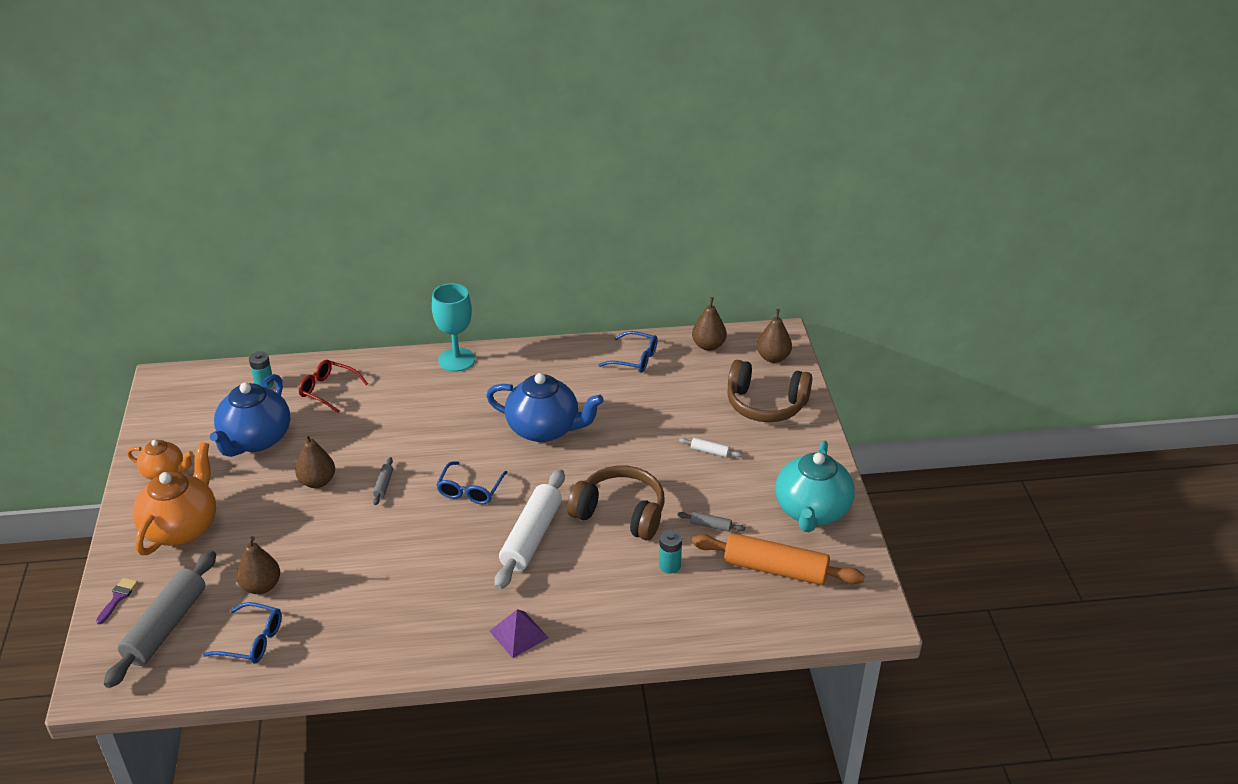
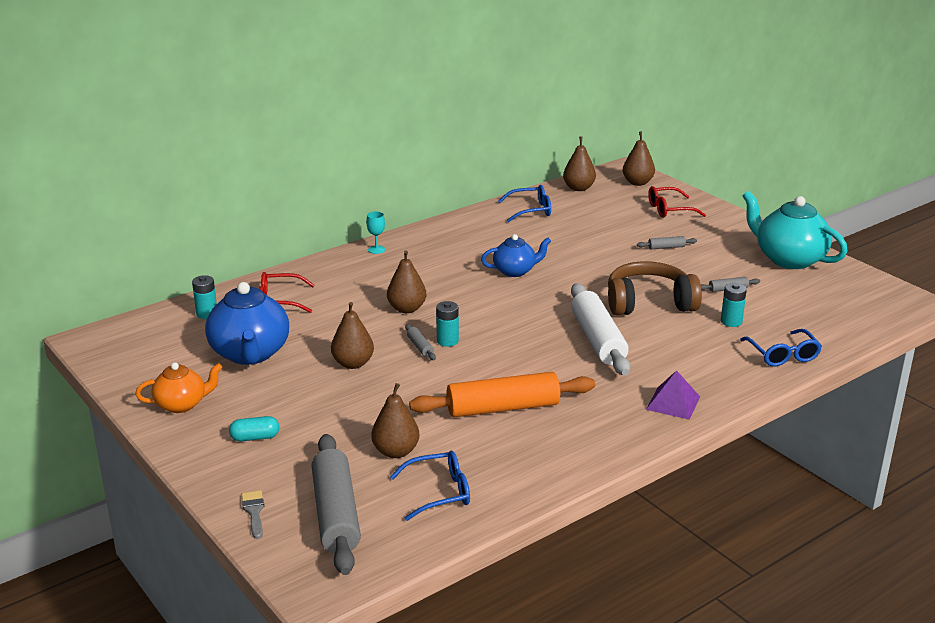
camera: 30 degrees left, 10 degrees down
purple brush [96,578,138,624] -> grey brush [241,490,264,539]
orange teapot [133,442,216,555] -> turquoise capsule [229,416,279,441]
turquoise goblet [432,283,475,372] -> turquoise goblet [366,211,386,254], size x0.46
blue glasses [436,461,507,504] -> blue glasses moved to [740,329,822,366]
blue teapot [486,373,604,442] -> blue teapot [481,234,551,277], size x0.58
white rolling pin [679,438,742,457] -> grey rolling pin [637,236,697,249]
orange rolling pin [692,533,865,585] -> orange rolling pin moved to [409,372,595,417]
brown headphones [727,360,812,422] -> red glasses [648,186,706,218]
turquoise teapot [775,441,855,532] -> turquoise teapot turned 150 degrees clockwise [742,191,848,269]
none -> brown pear [387,250,426,313]
none -> turquoise battery [436,301,459,347]

